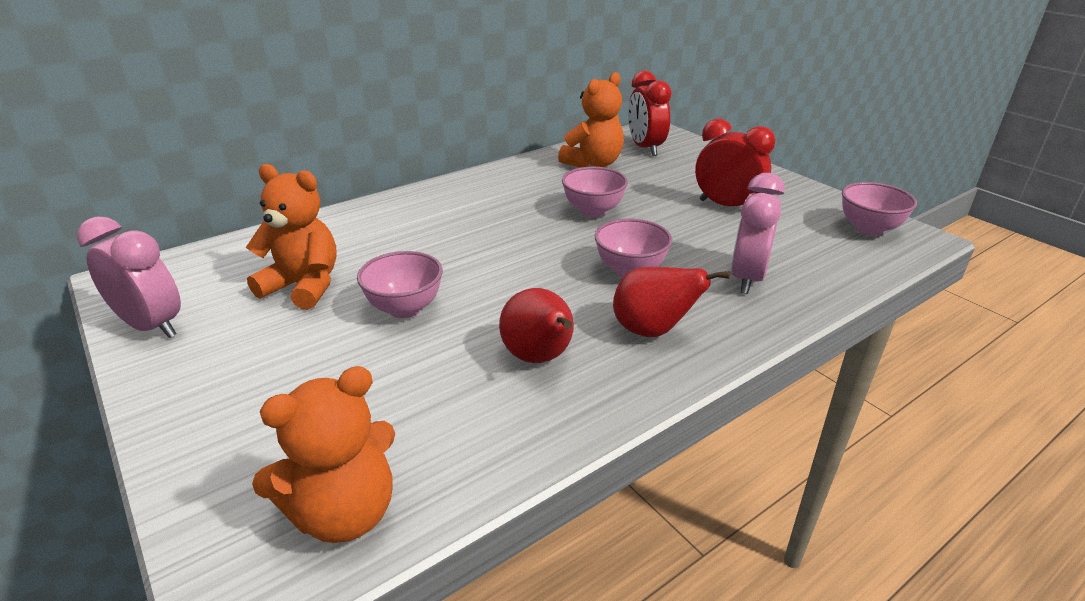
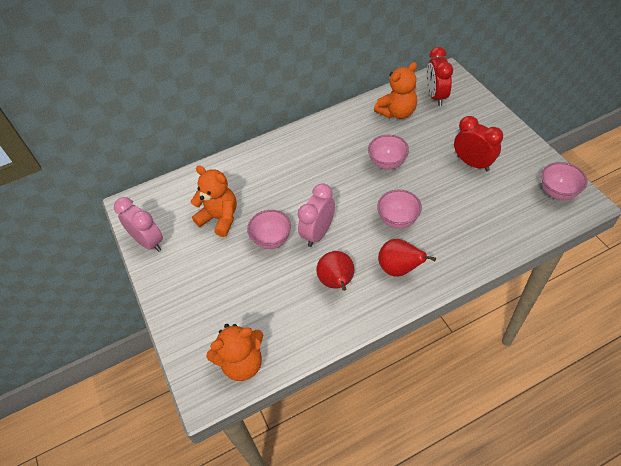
camera: 15 degrees right, 20 degrees up
pink clock [731,173,785,294] -> pink clock moved to [298,183,335,247]

